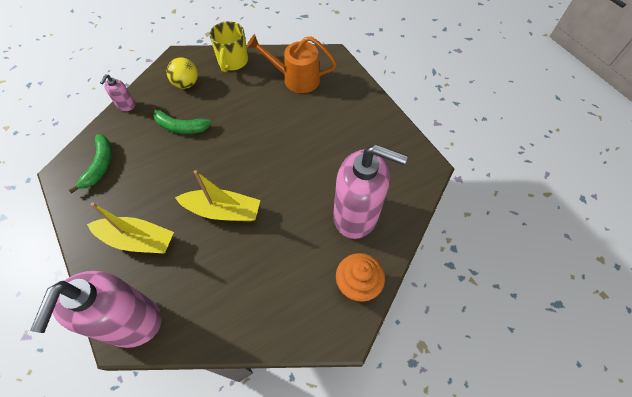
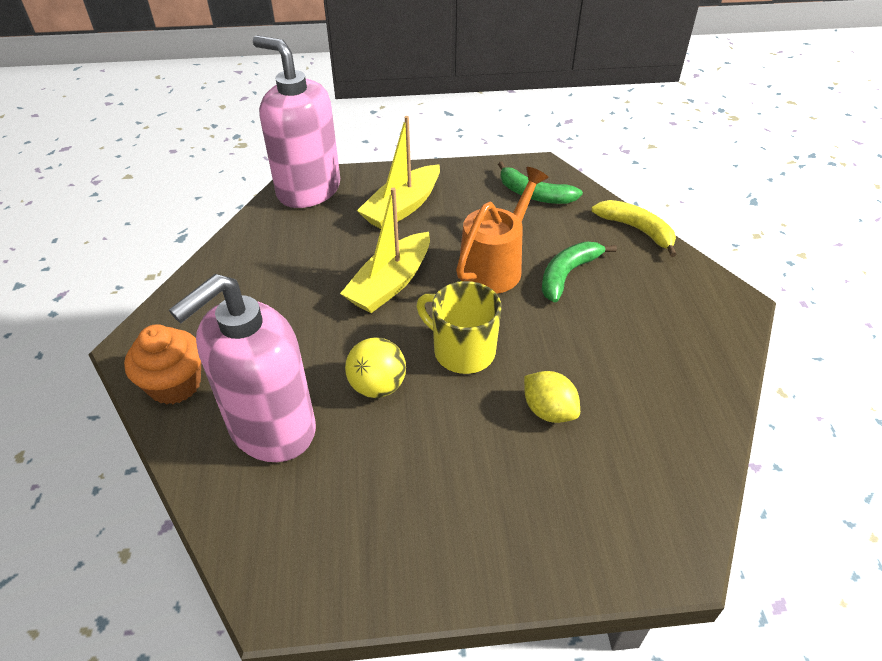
camera: 115 degrees right, 15 degrees down
pink soap dispenser [100,74,135,111] -> yellow banana [591,200,677,257]
yellow ball [167,57,198,89] -> yellow ball moved to [345,337,406,398]
yellow mug [210,21,248,72] -> yellow mug moved to [416,281,501,374]
orange watering can [247,34,337,93] -> orange watering can moved to [456,167,549,294]
none -> yellow lemon [524,371,580,423]

